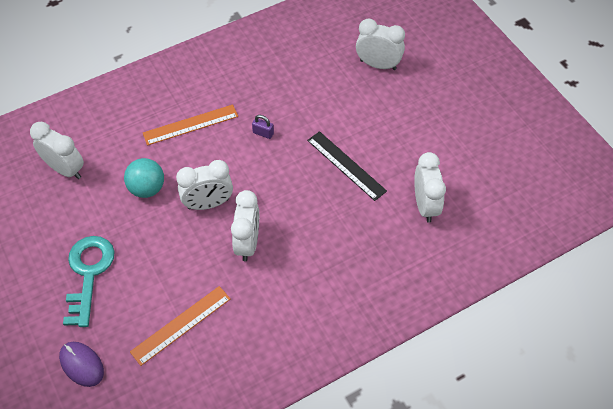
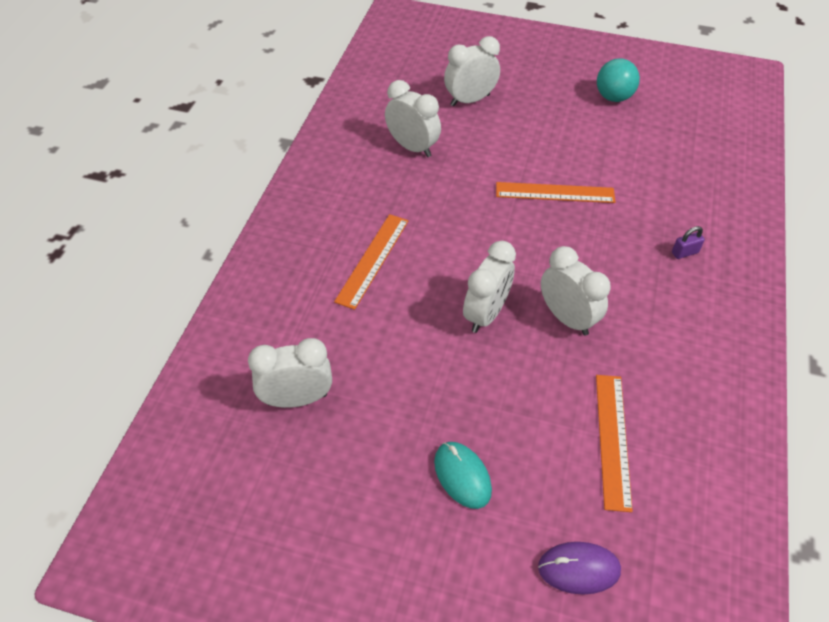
camera: 45 degrees left, 5 degrees down
turquoise key [63,236,115,327] -> turquoise mouse [434,442,492,509]
turquoise ball [124,158,164,198] -> turquoise ball moved to [597,58,640,102]
purple padlock [252,115,274,139] -> purple padlock moved to [672,226,705,259]
black ruler [307,131,387,201] -> orange ruler [496,182,616,203]
white clock [414,152,446,223] -> white clock moved to [385,80,441,157]

